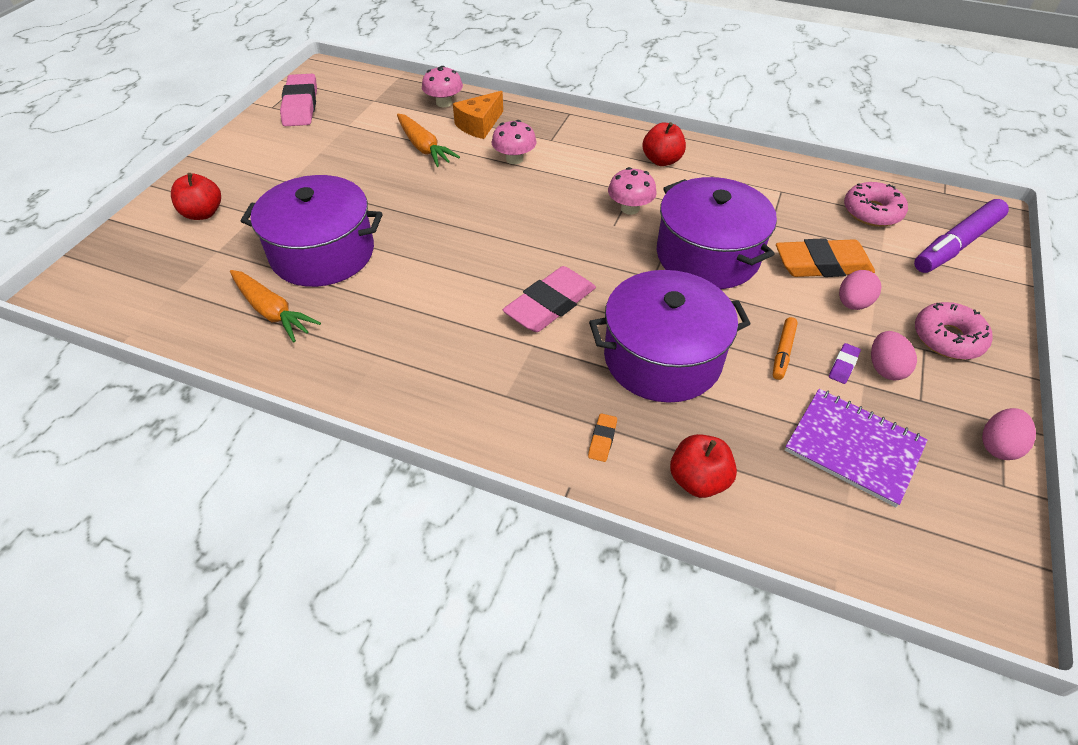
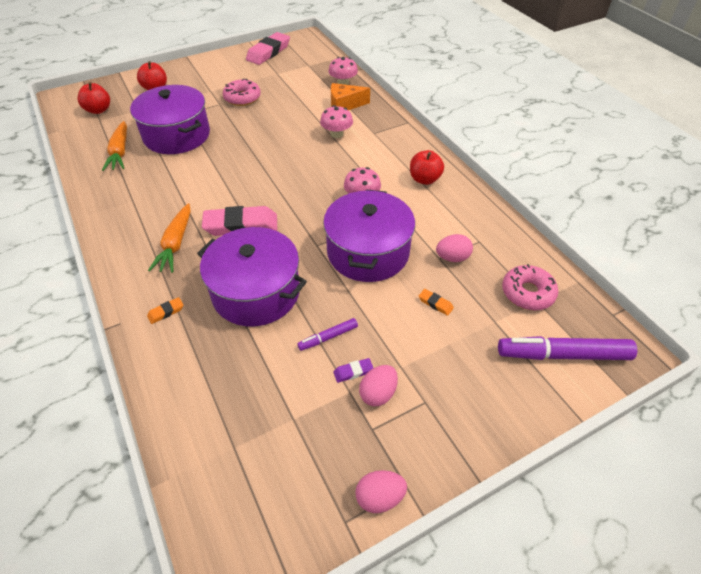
camera: 40 degrees right, 0 degrees up
orange carrot [397,114,460,167] -> orange carrot moved to [148,203,191,273]
red apple [670,434,737,498] -> red apple moved to [78,82,110,114]
orange marker [773,317,798,380] -> purple marker [297,318,358,351]
orange eraser [776,238,875,277] -> orange eraser [419,289,454,316], size x0.43
purple notebook [785,389,928,507] -> none
pink egg [839,270,882,310] -> pink egg moved to [436,234,473,262]
pink donut [915,302,993,360] -> pink donut moved to [223,79,261,106]

